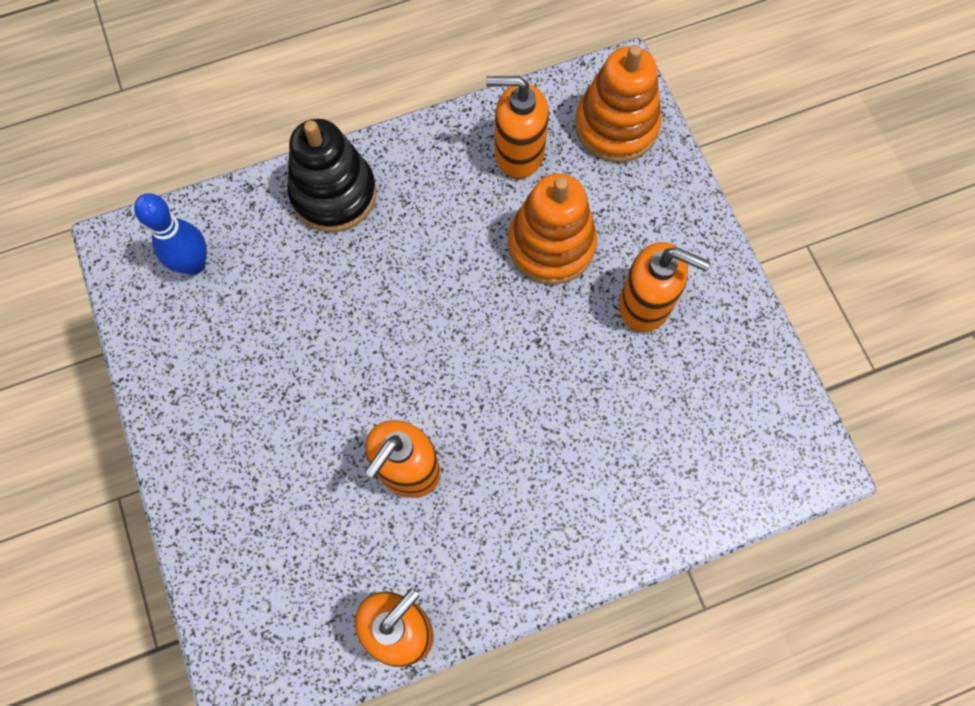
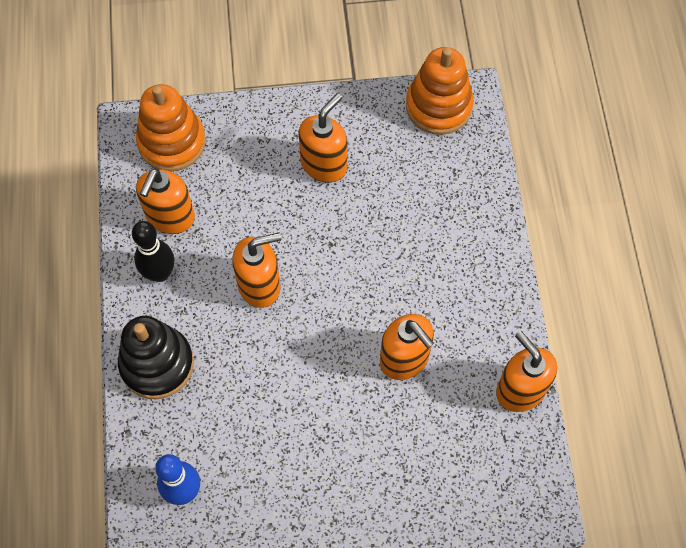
camera: 75 degrees left, 5 degrees down
orange stacking toy [508,173,597,285] -> orange stacking toy moved to [406,47,474,135]
none -> black bowling pin [132,221,174,282]
none -> orange soap dispenser [232,233,281,308]

